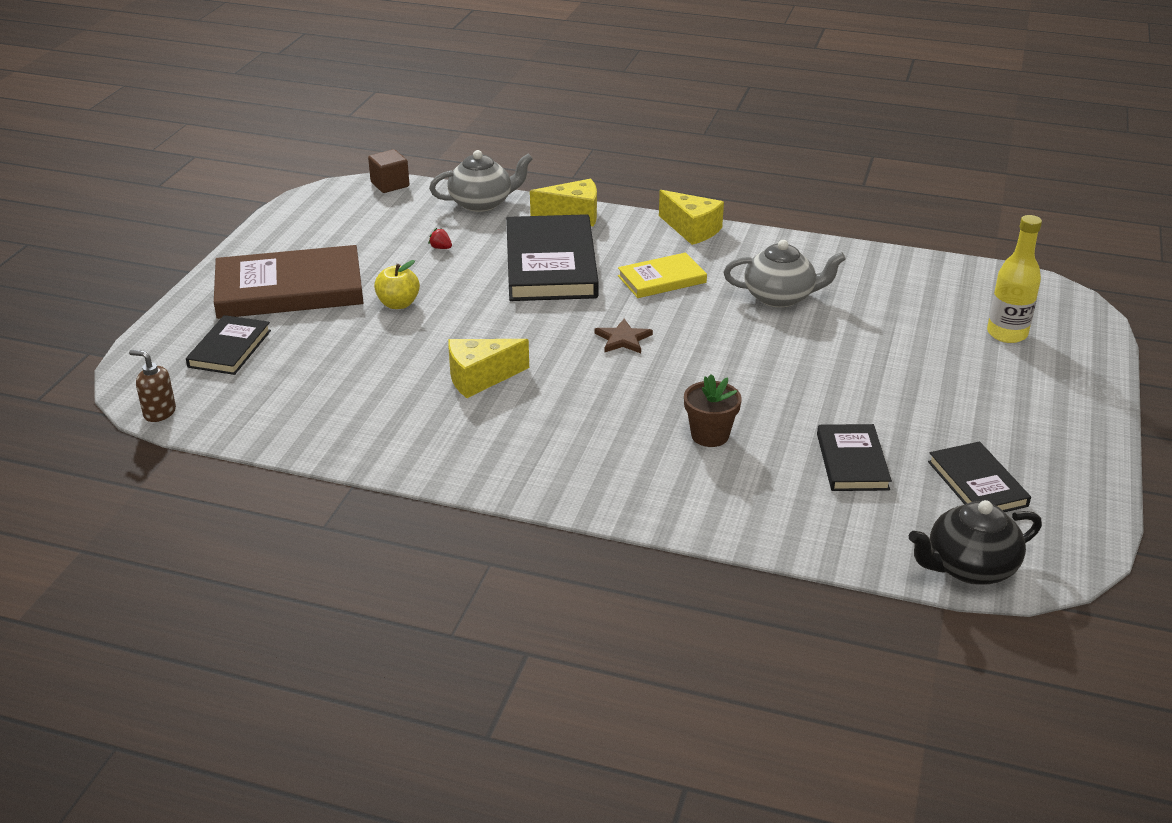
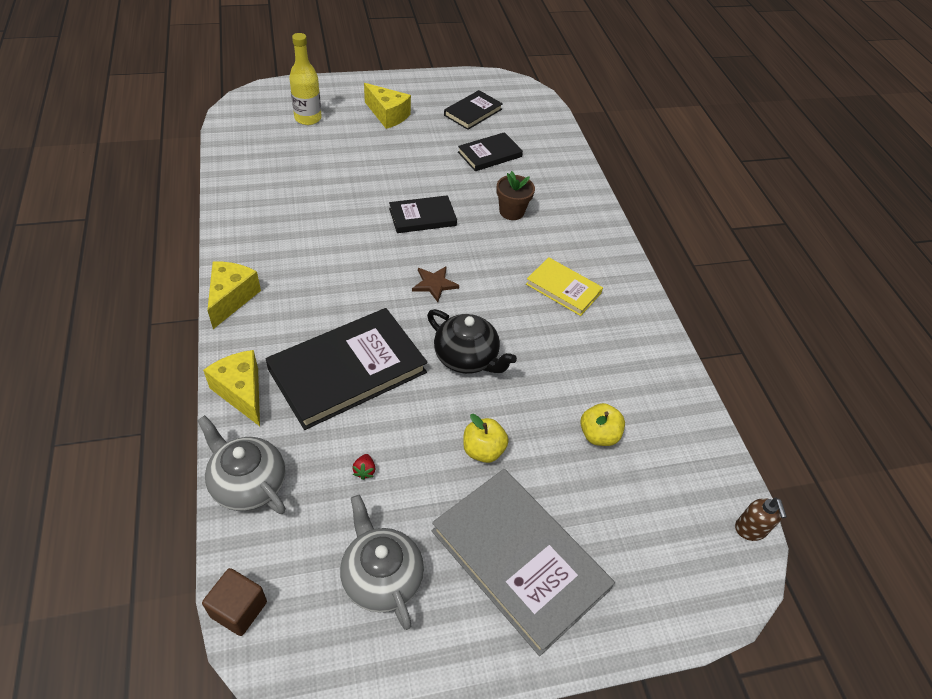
camera: 125 degrees left, 15 degrees up
black book [186,315,271,375] -> black book moved to [389,195,457,233]
brown book [214,245,363,319] -> grey book [432,469,615,656]
yellow cheese [448,339,529,398] -> yellow cheese moved to [364,83,411,129]
yellow book [618,252,707,298] -> yellow book moved to [526,257,603,316]
grey teapot [724,240,846,308] -> grey teapot moved to [340,495,424,630]
black teapot [909,500,1042,585] -> black teapot moved to [427,309,517,374]
none -> yellow apple [580,403,625,446]

